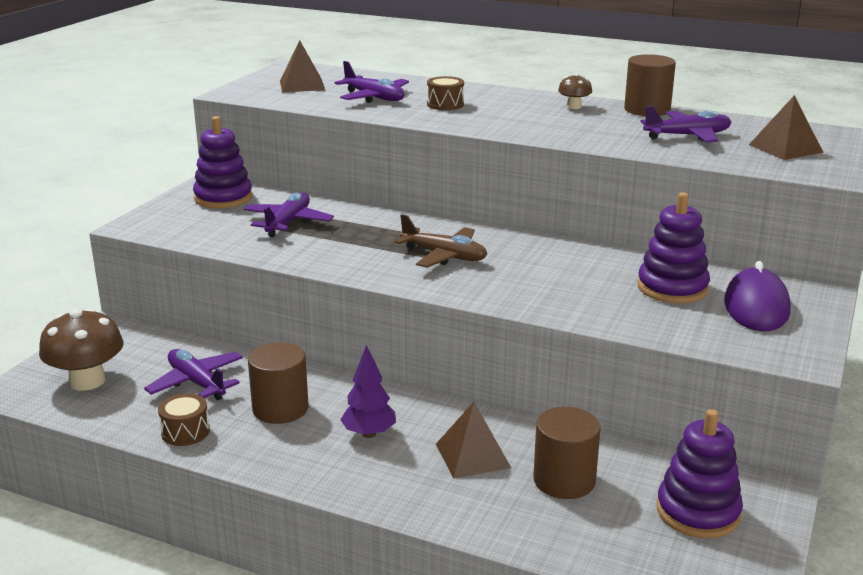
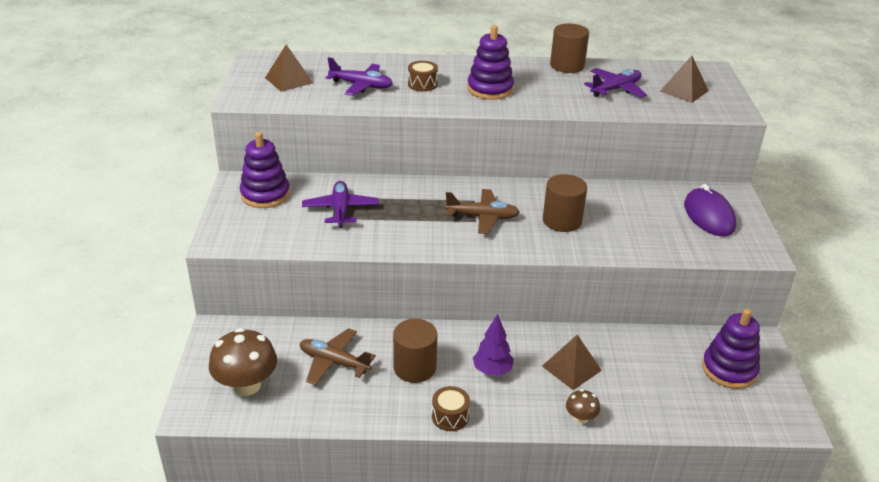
camera: 25 degrees left, 10 degrees up
purple plane [144,349,243,400] -> brown plane [300,328,376,385]
brown drum [158,393,210,446] -> brown drum moved to [432,386,470,431]
brown cylinder [533,407,601,499] -> brown cylinder moved to [543,174,587,232]
brown mushroom [558,73,592,109] -> brown mushroom moved to [566,389,600,424]
purple stacking toy [638,192,710,303] -> purple stacking toy moved to [467,25,514,100]

